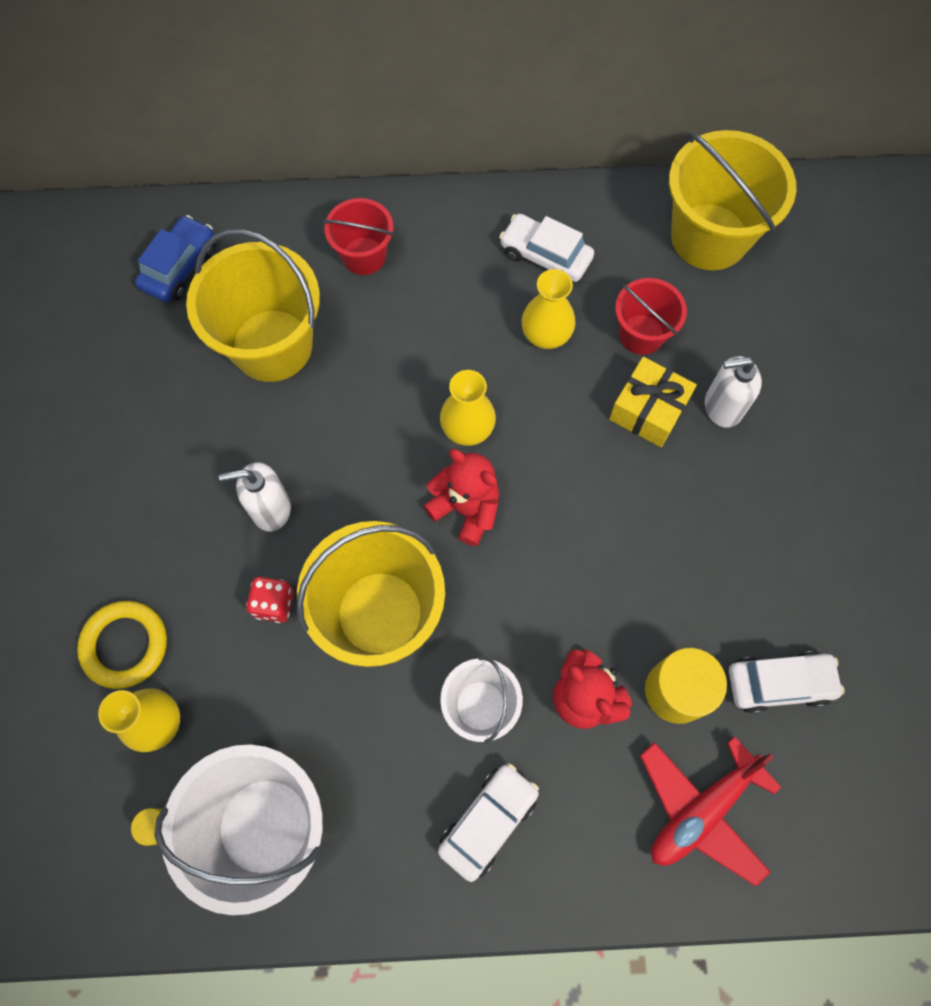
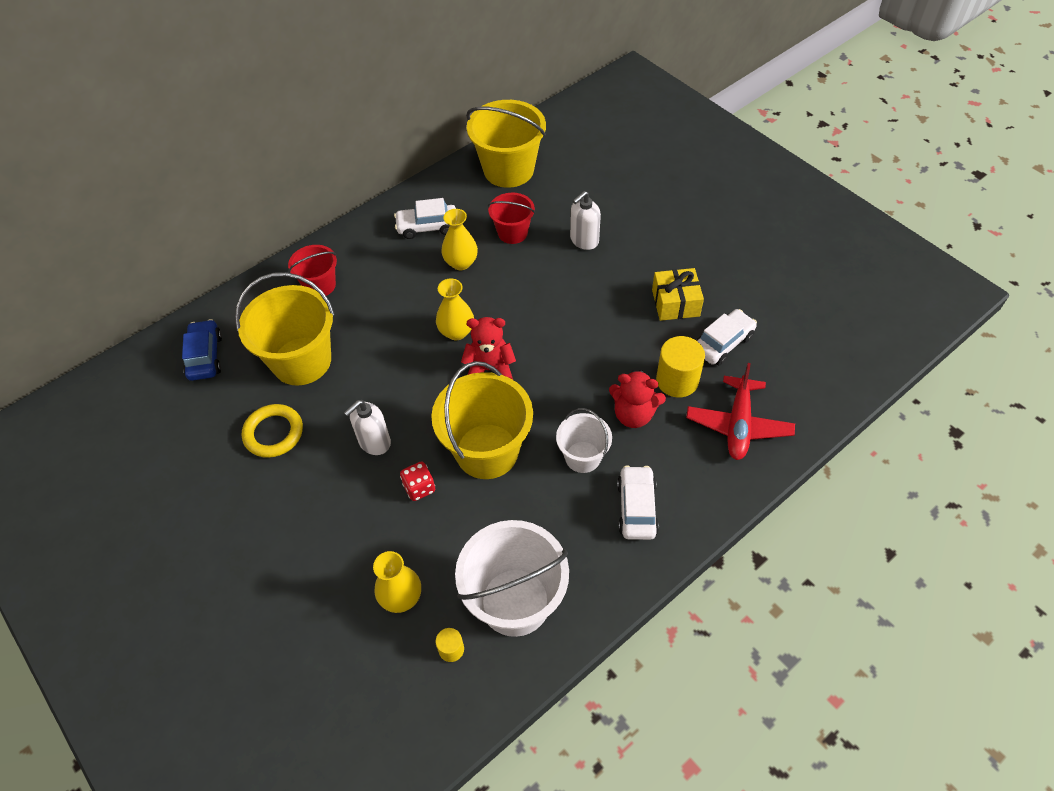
camera: 35 degrees left, 15 degrees down
yellow ring [77,601,167,689] -> yellow ring moved to [242,404,303,458]
yellow gift [609,357,697,447] -> yellow gift moved to [652,268,704,321]

